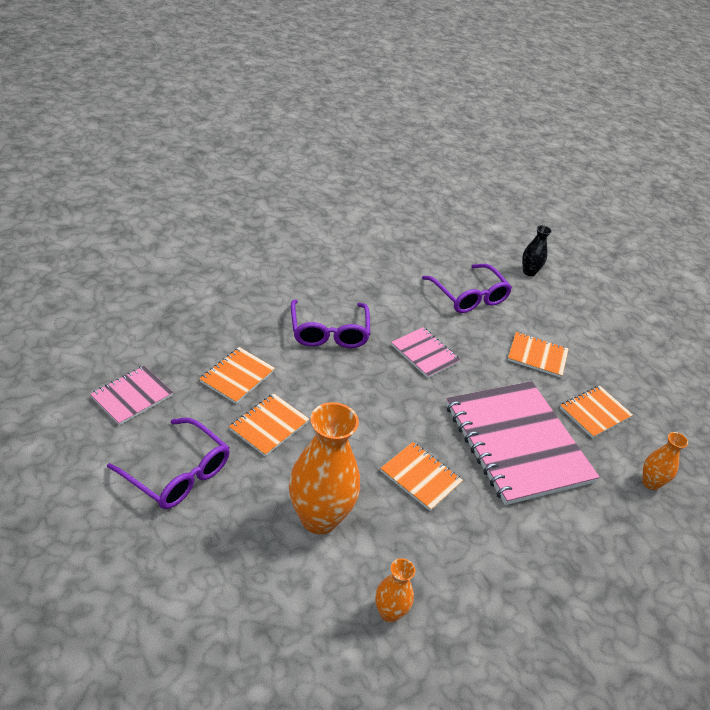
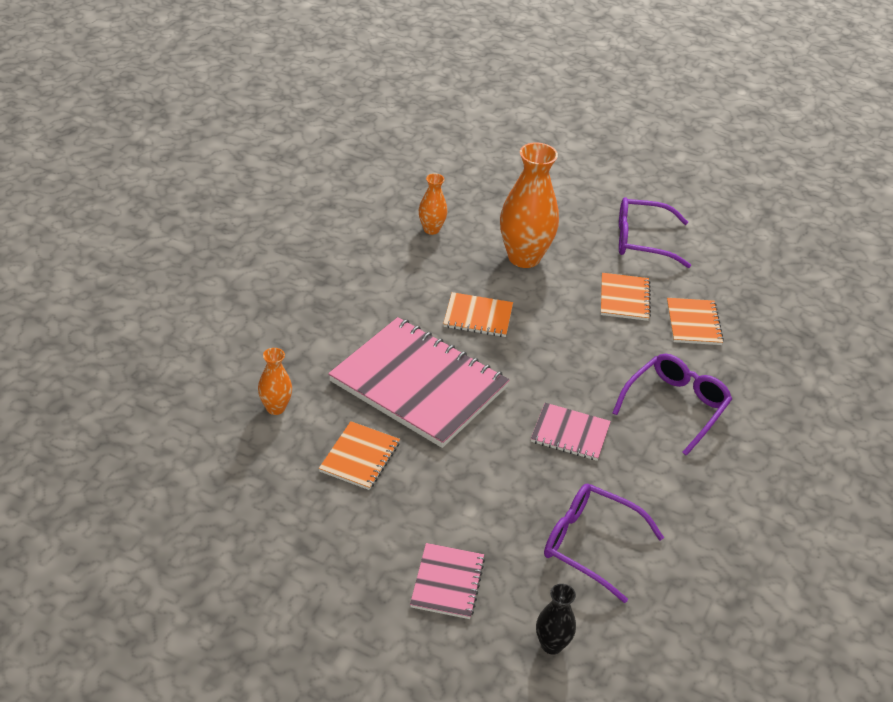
camera: 150 degrees right, 0 degrees up
pink notebook [90,366,173,425] -> pink notebook moved to [410,543,485,619]
purple glasses [291,300,370,348] -> purple glasses turned 75 degrees clockwise [613,354,732,456]
orange notebook [508,332,569,378] -> none

